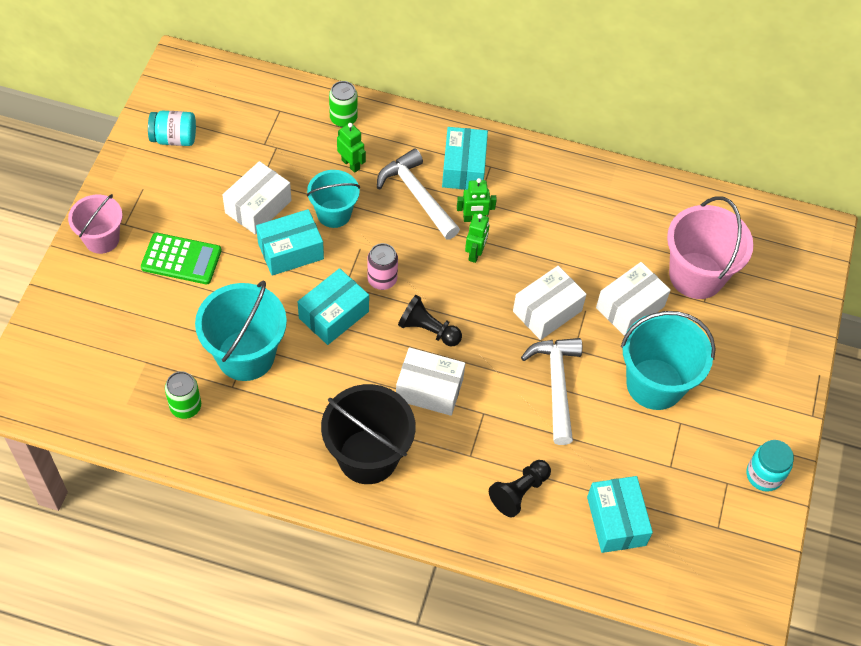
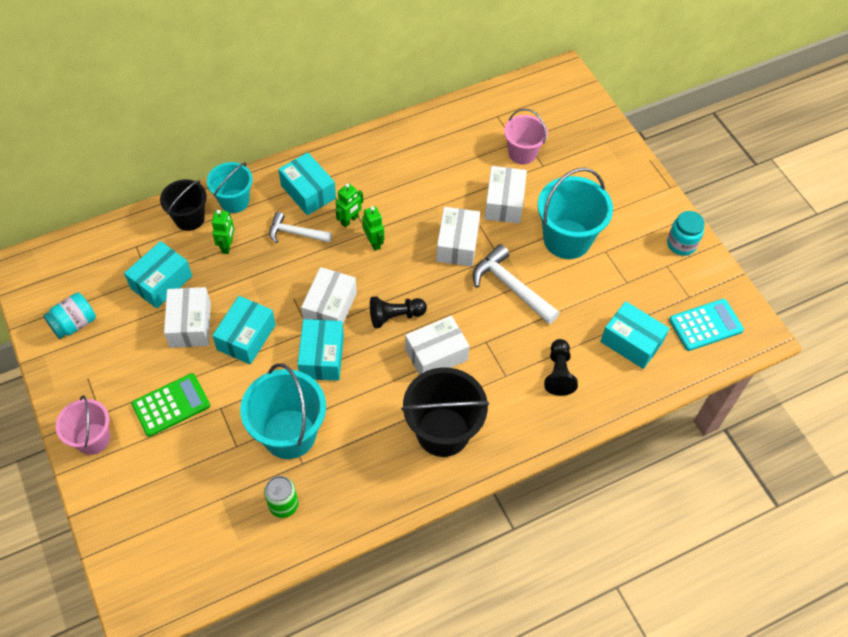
camera: 40 degrees left, 0 degrees up
turquoise bucket [307,170,360,228] -> turquoise bucket moved to [207,162,253,213]
green can [329,81,358,127] -> black bucket [160,179,207,231]
green robot [337,123,366,173] -> green robot turned 90 degrees clockwise [212,210,234,254]
pink can [367,243,398,290] -> white box [301,267,357,323]
white hammer [377,149,460,240] -> white hammer [269,212,332,243], size x0.66
pink bucket [667,196,753,299] -> pink bucket [504,108,548,164], size x0.62
none -> turquoise box [124,241,192,308]
none -> turquoise calculator [669,299,744,351]

